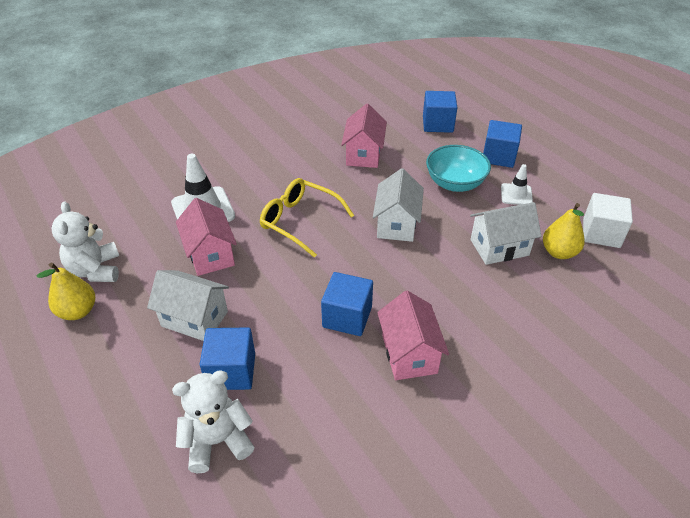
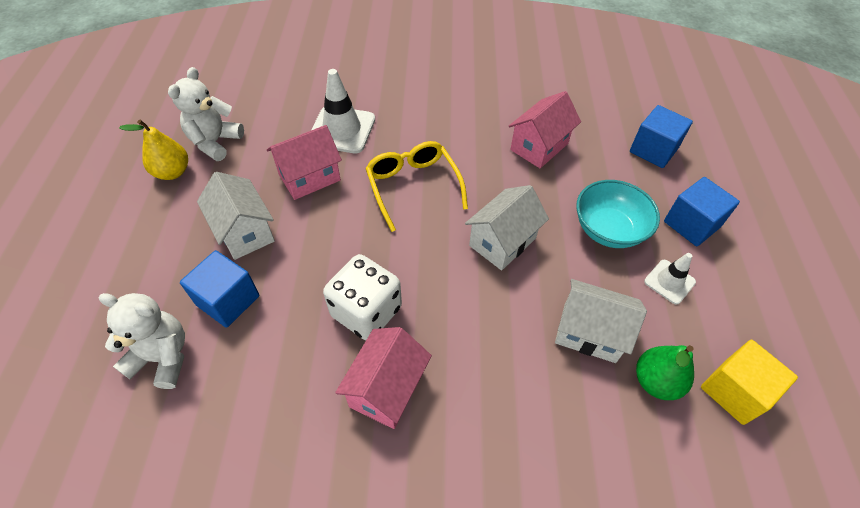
camera: 35 degrees right, 10 degrees up
pink house [176,198,237,276] -> pink house turned 45 degrees clockwise [267,125,342,200]
blue cube [321,272,373,336] -> white dice [323,254,402,340]
yellow pear [543,203,585,259] -> green pear [636,345,694,400]
white cube [583,193,633,248] -> yellow cube [701,340,798,425]

